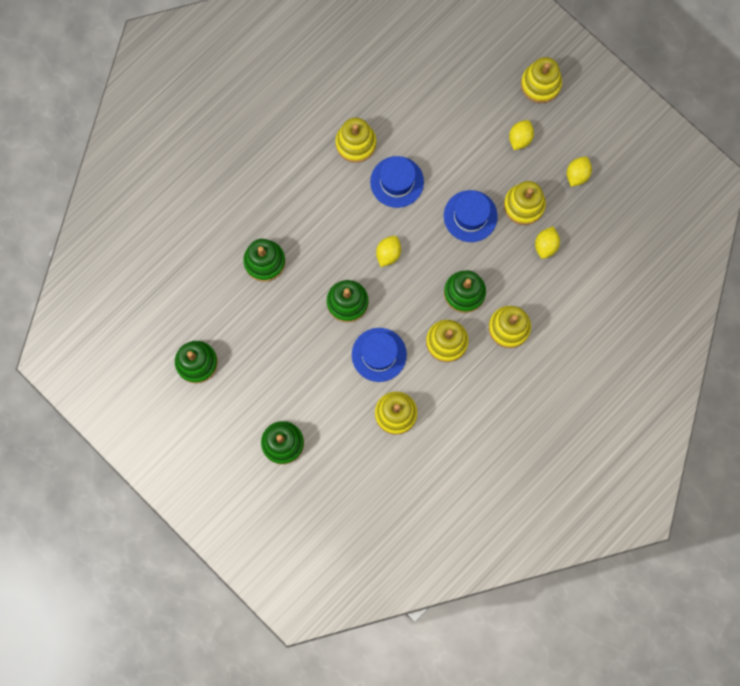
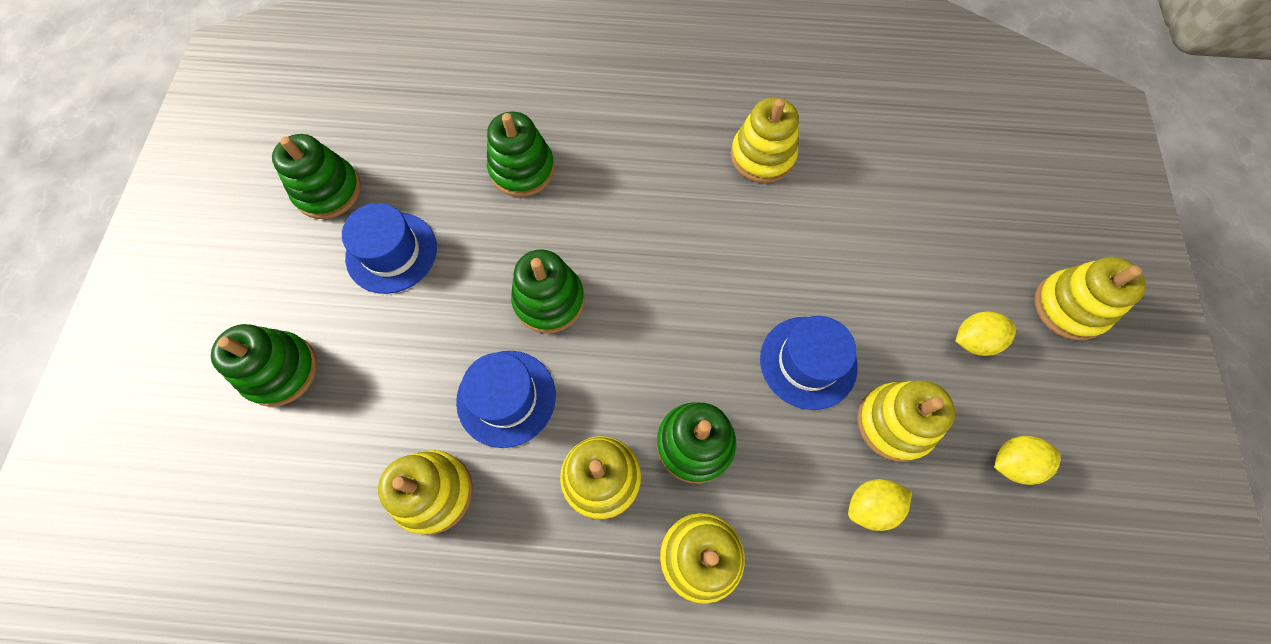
camera: 50 degrees right, 10 degrees down
blue hat [370,156,424,208] -> blue hat moved to [342,203,437,294]
yellow lemon [376,236,401,267] -> none

